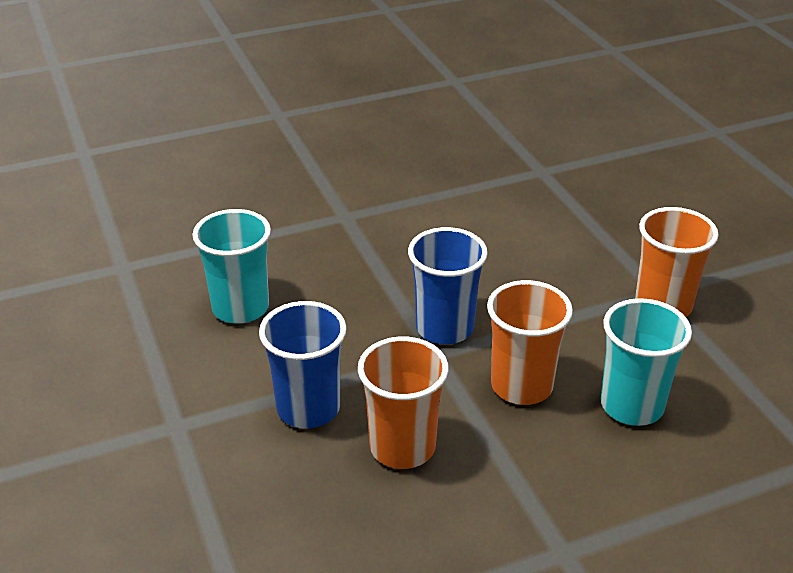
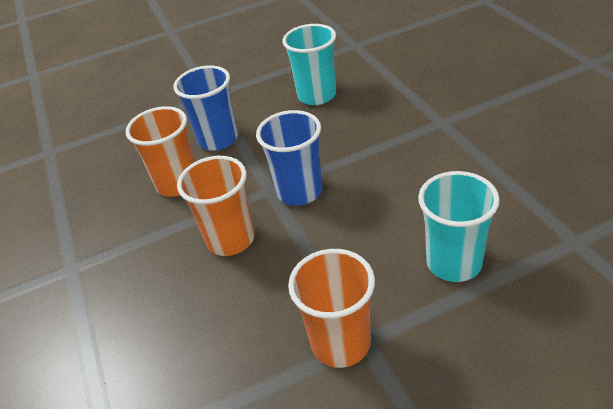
camera: 95 degrees right, 5 degrees up
turquoise cup [601,298,692,426] -> turquoise cup moved to [418,171,500,282]

